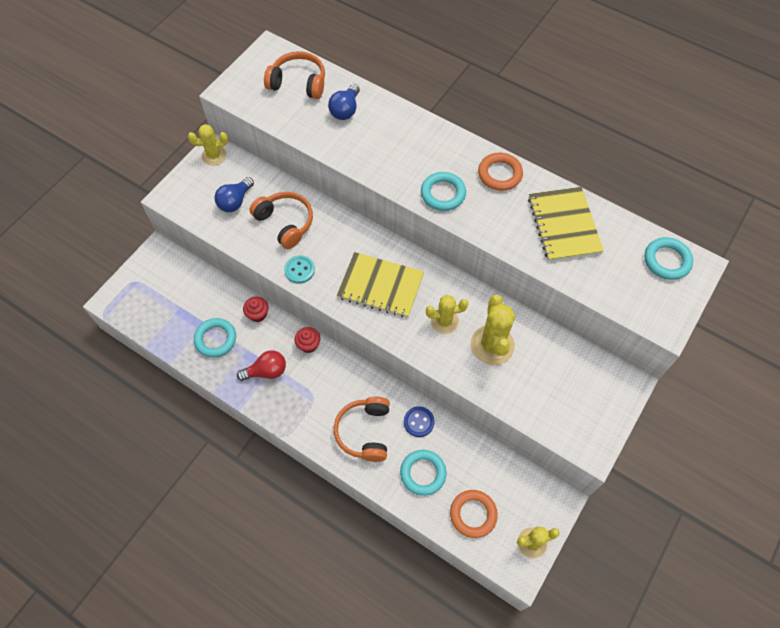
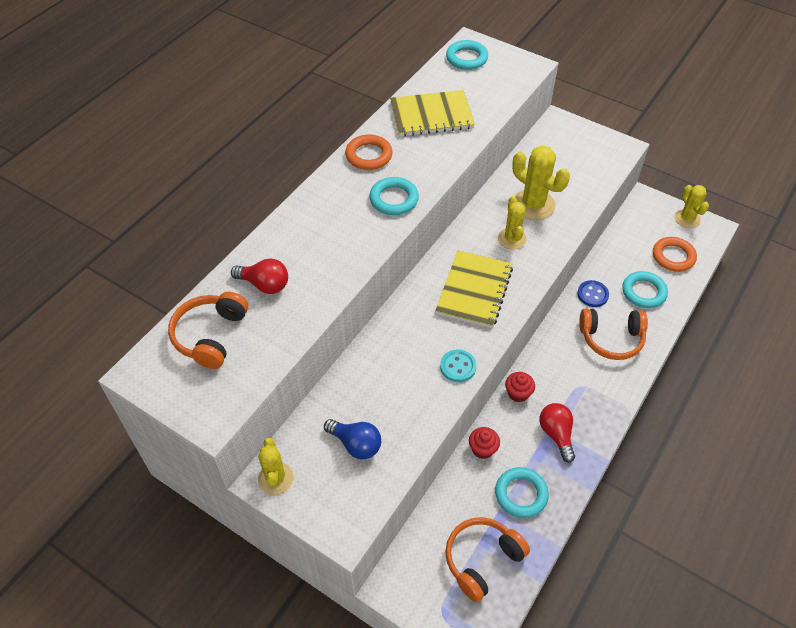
camera: 90 degrees left, 10 degrees down
orange headphones [249,192,313,249] -> orange headphones moved to [445,517,530,602]
blue light bulb [328,84,360,120] -> red light bulb [231,258,288,294]
yellow cactus [471,295,515,365] -> yellow cactus turned 45 degrees clockwise [512,145,570,220]

